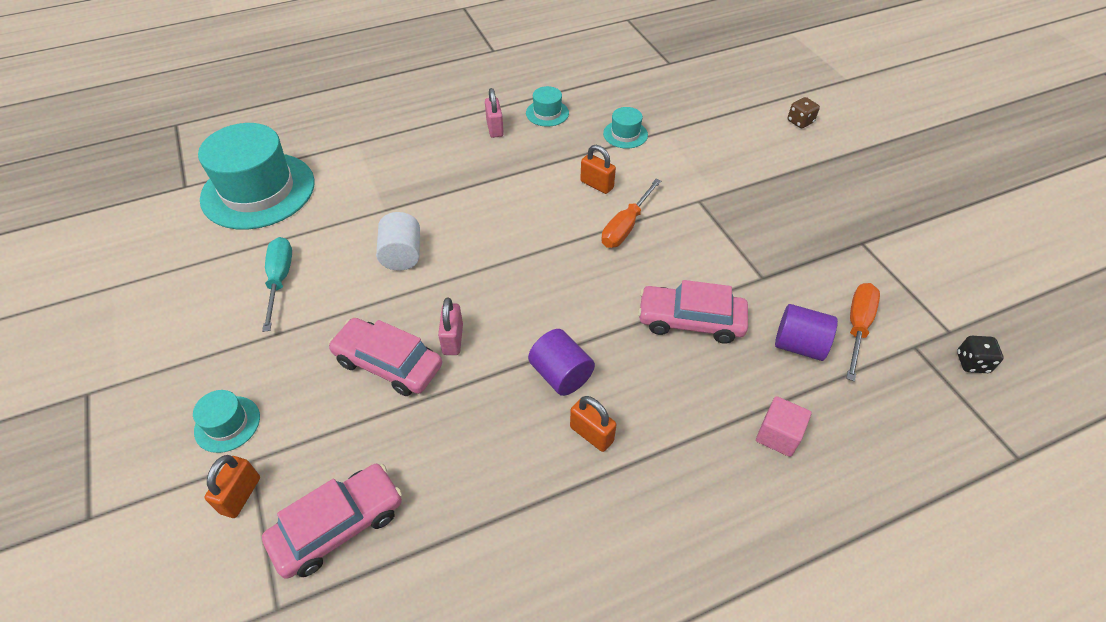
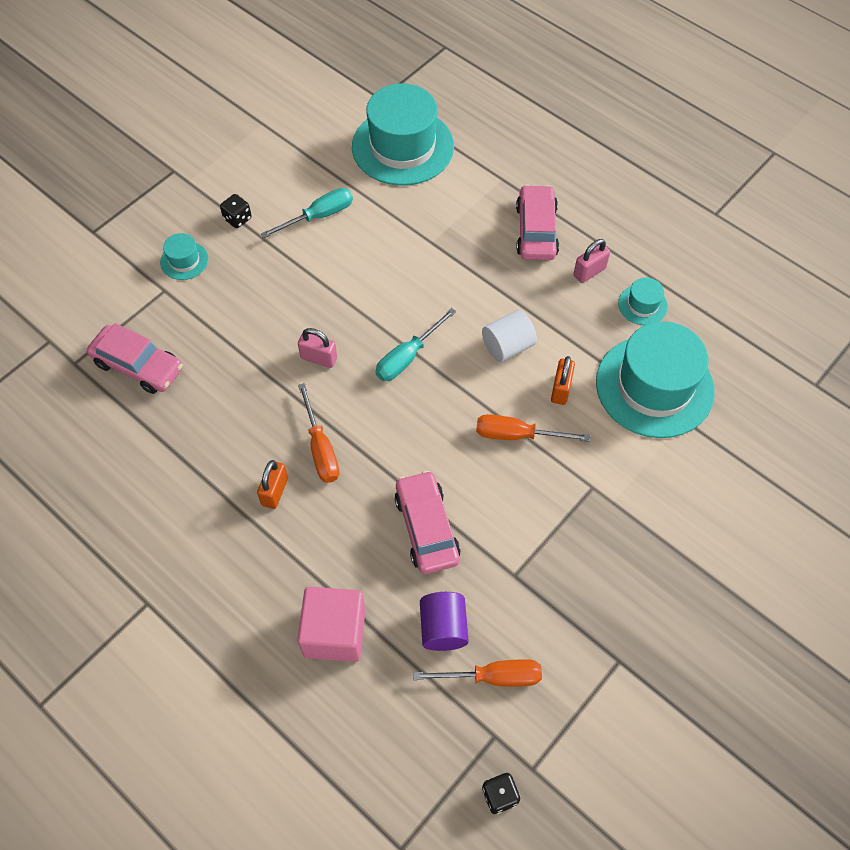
camera: 65 degrees right, 10 degrees up
orange padlock [205,455,260,518] -> none
pink car [328,318,442,396] -> pink car moved to [516,185,559,260]
white cylinder [376,212,420,271] -> white cylinder moved to [482,310,537,362]
pink padlock [438,297,463,355] -> pink padlock turned 45 degrees clockwise [298,328,337,368]
purple cylinder [528,329,595,396] -> orange screwdriver [298,383,339,483]
turquoise hat [603,107,648,149] -> turquoise hat [596,321,715,438], size x2.29
pink cube [756,396,811,457] -> pink cube [297,587,366,662], size x1.68
brown dice [788,97,820,128] -> none
none -> black dice [220,194,252,228]
none -> turquoise screwdriver [375,308,456,381]

